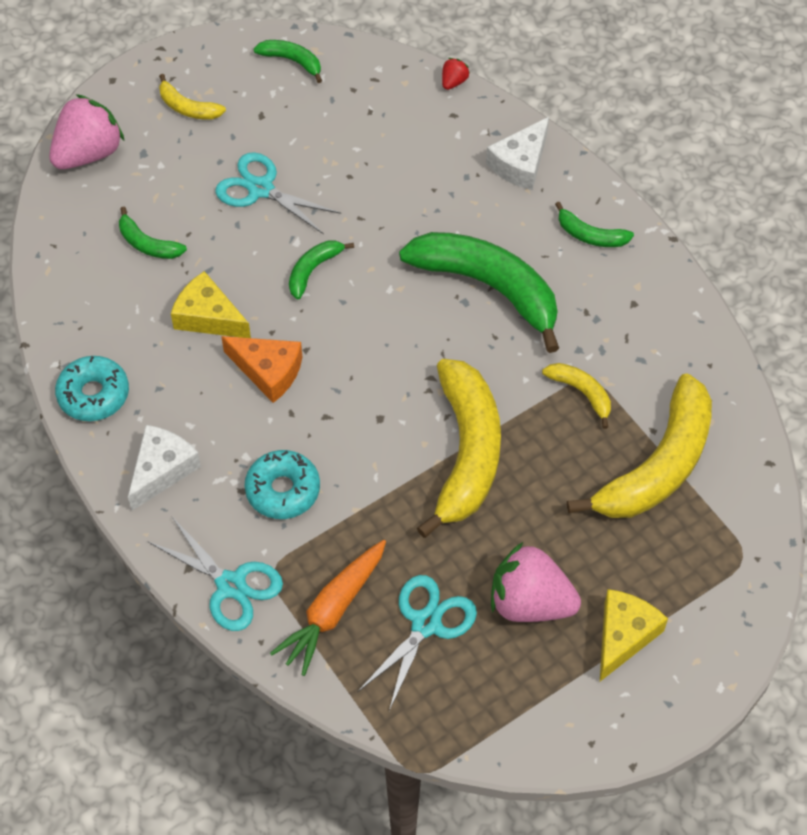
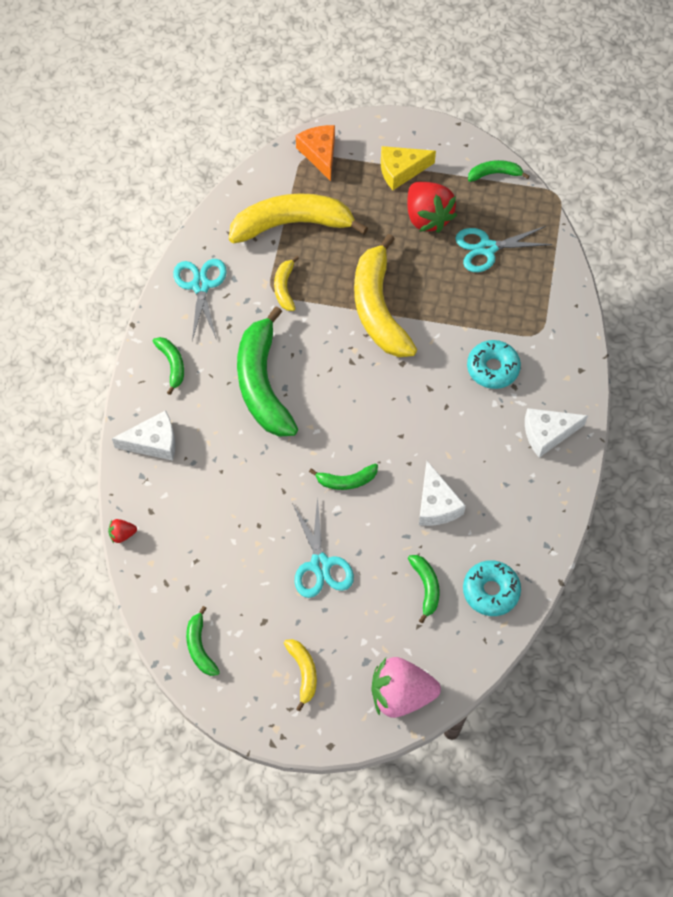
camera: 135 degrees left, 5 degrees up
turquoise donut [55,356,129,421] -> turquoise donut moved to [463,560,521,616]
turquoise scissors [147,517,283,631] -> turquoise scissors moved to [173,259,227,341]
yellow cheese [171,271,251,338] -> white cheese [419,461,466,526]
orange cheese [221,336,302,403] -> orange cheese moved to [296,125,335,181]
orange carrot [270,540,386,676] -> none
yellow banana [417,359,501,538] -> yellow banana turned 60 degrees counterclockwise [354,234,417,357]
pink strawberry [491,542,581,622] -> red strawberry [407,182,457,233]
none -> green banana [468,160,529,182]

